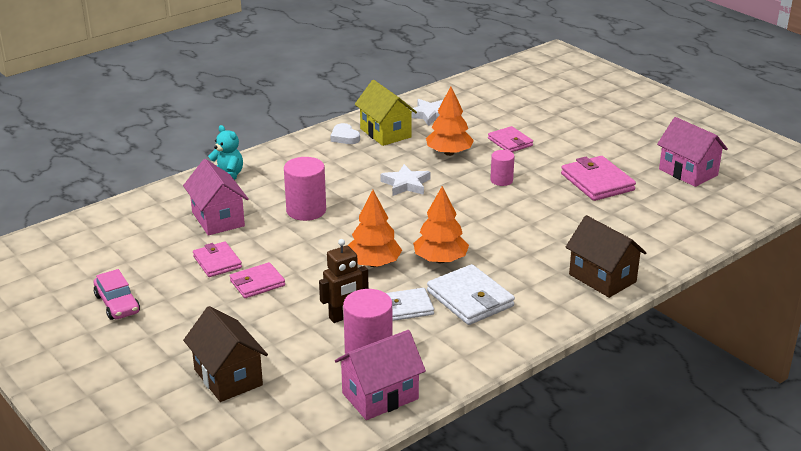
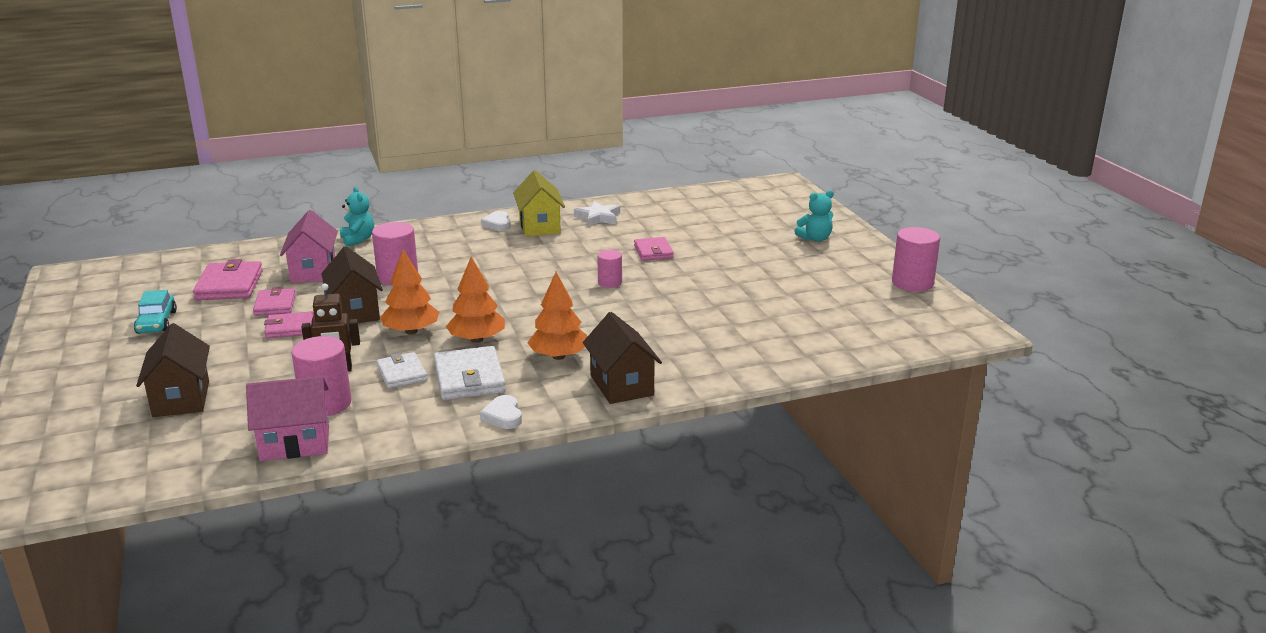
camera: 20 degrees right, 5 degrees down
pink car [94,269,140,320] -> turquoise car [134,290,177,334]
white star [380,164,430,196] -> none
white wallet [386,288,434,321] -> white wallet turned 60 degrees clockwise [376,352,428,389]
orange tree [426,87,474,156] -> orange tree moved to [527,272,587,360]
pink wallet [561,156,636,201] -> pink wallet moved to [193,259,263,300]
pink house [657,117,728,187] -> none
none -> brown house [321,246,383,323]
none -> white heart [480,395,522,429]
none -> turquoise teddy bear [794,190,834,242]
none -> pink cylinder [892,227,940,292]

